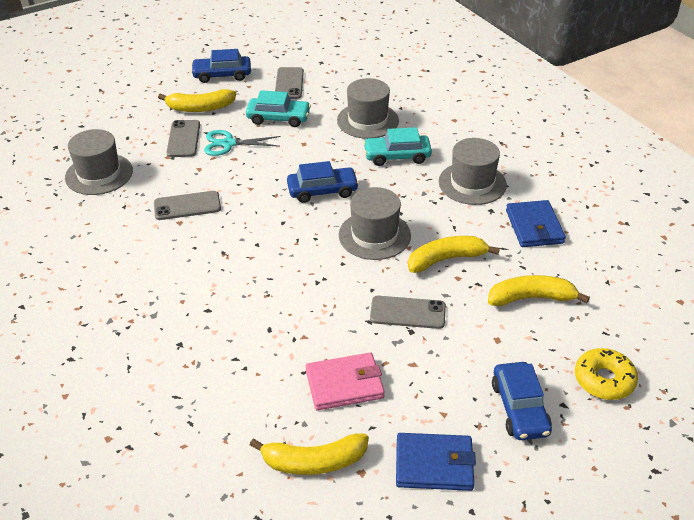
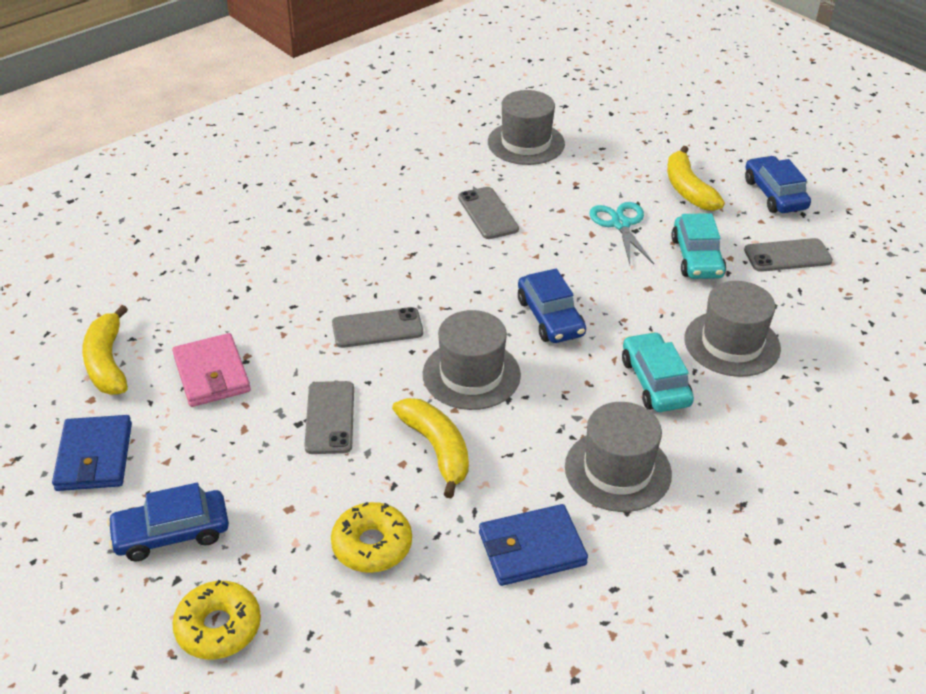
camera: 80 degrees right, 0 degrees up
grey phone [166,120,200,157] -> grey phone moved to [332,307,423,348]
yellow banana [488,275,590,306] -> yellow donut [331,502,412,573]

